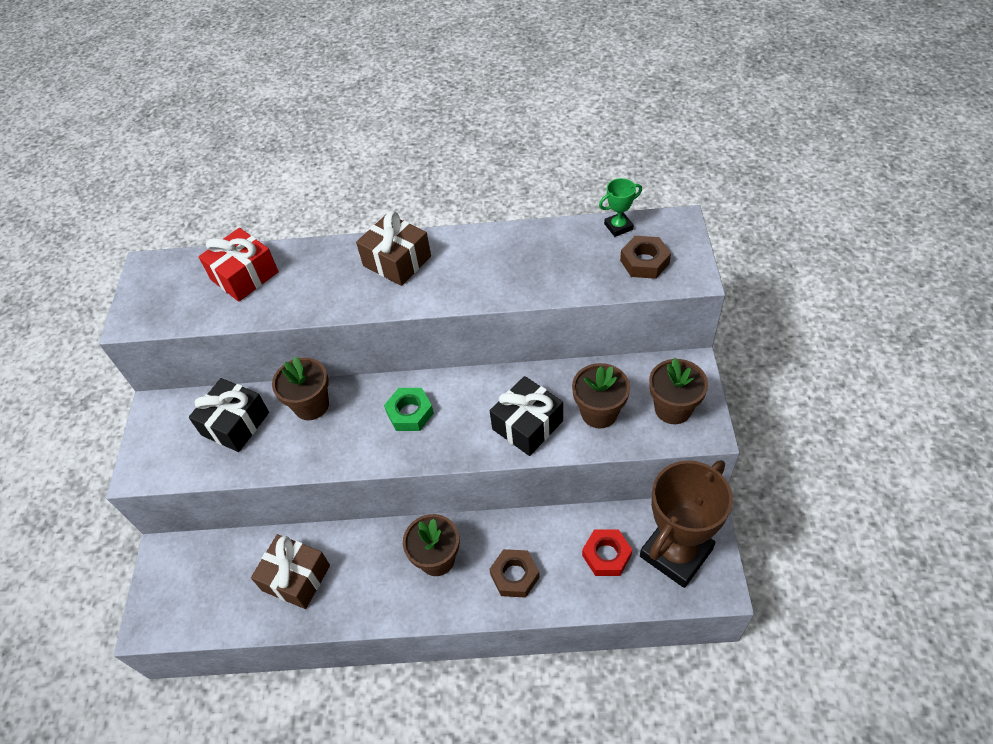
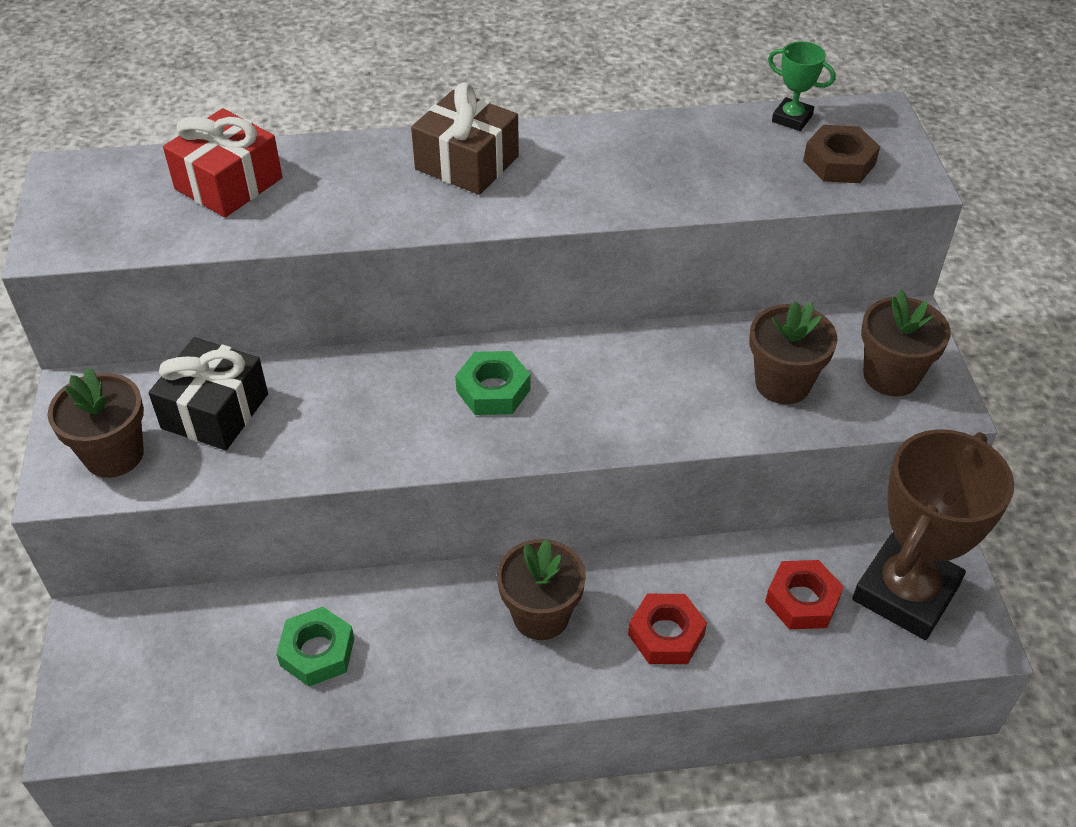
camera: 10 degrees left, 5 degrees down
brown gift [251,534,330,609] -> green nut [276,607,354,686]
brown flower pot [272,356,329,420] -> brown flower pot moved to [48,367,144,478]
brown nut [489,549,540,598] -> red nut [628,594,707,664]
black gift [490,376,563,456] -> none
green trophy [599,178,642,237] -> green trophy turned 60 degrees clockwise [768,41,835,131]

